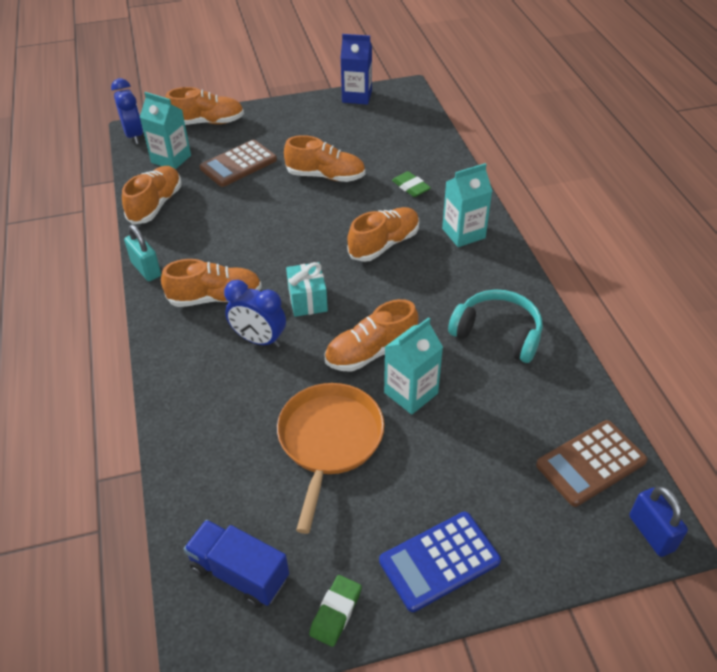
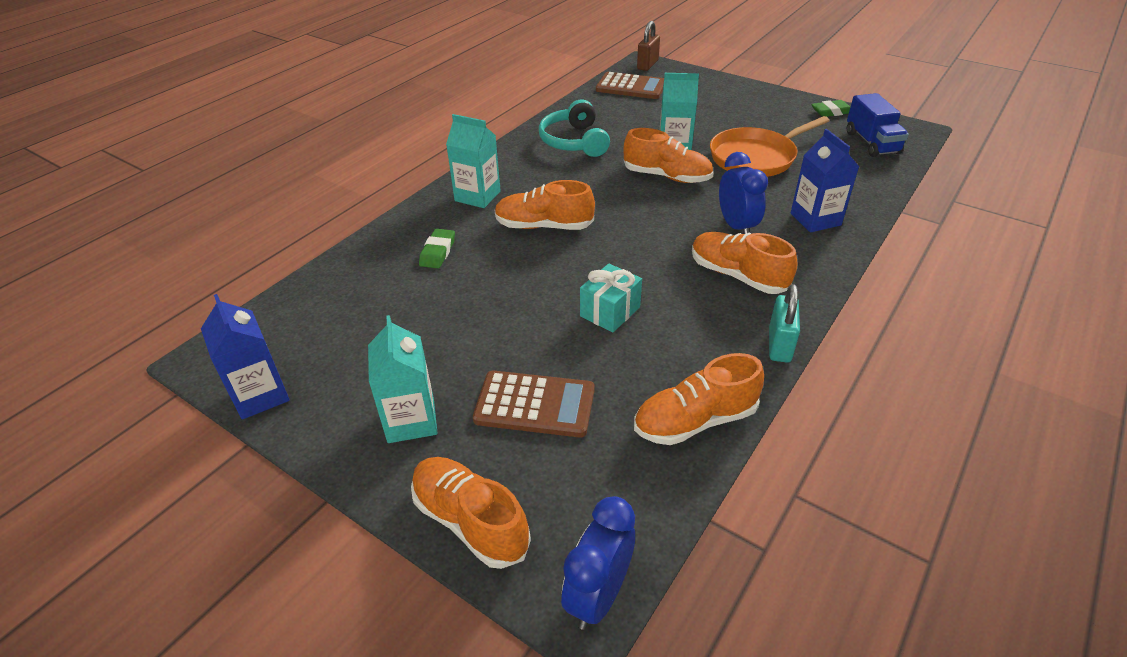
camera: 130 degrees left, 5 degrees down
turquoise carton [140,92,191,169] -> turquoise carton moved to [368,315,437,443]
orange shoe [284,135,365,182] -> none
turquoise gift [286,262,328,317] -> turquoise gift moved to [580,263,642,333]
blue calculator [379,512,501,612] -> none
blue padlock [629,486,688,557] -> brown padlock [637,21,660,71]
none -> blue carton [791,129,859,232]

